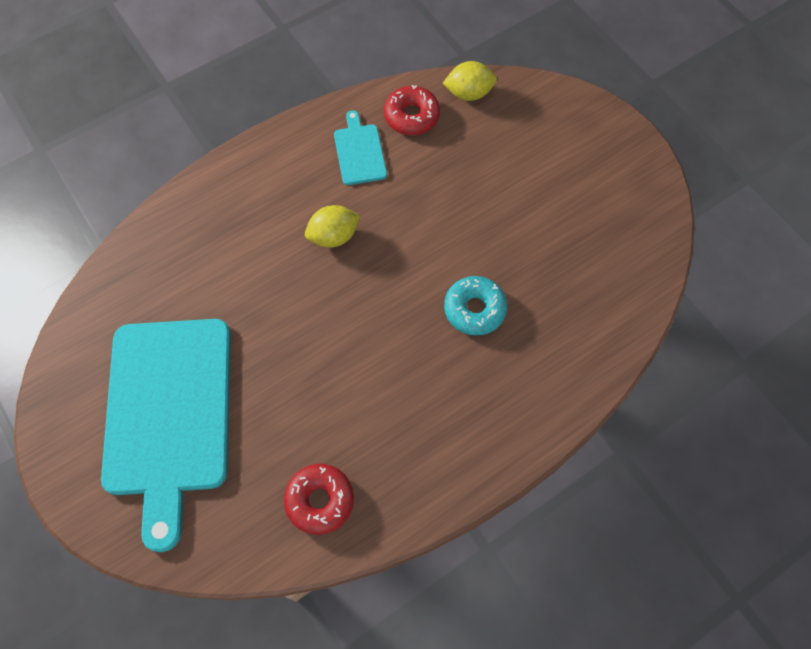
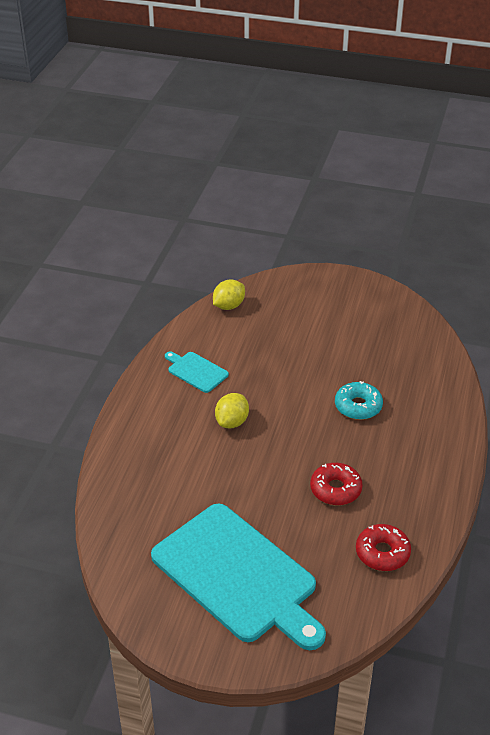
camera: 40 degrees left, 25 degrees down
red donut [384,85,440,135] -> red donut moved to [310,463,363,505]

